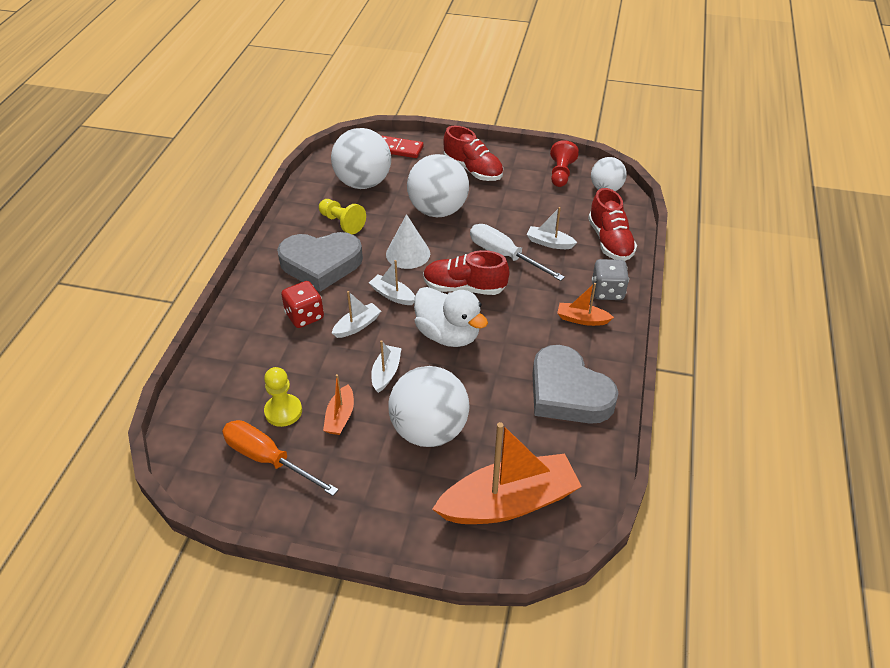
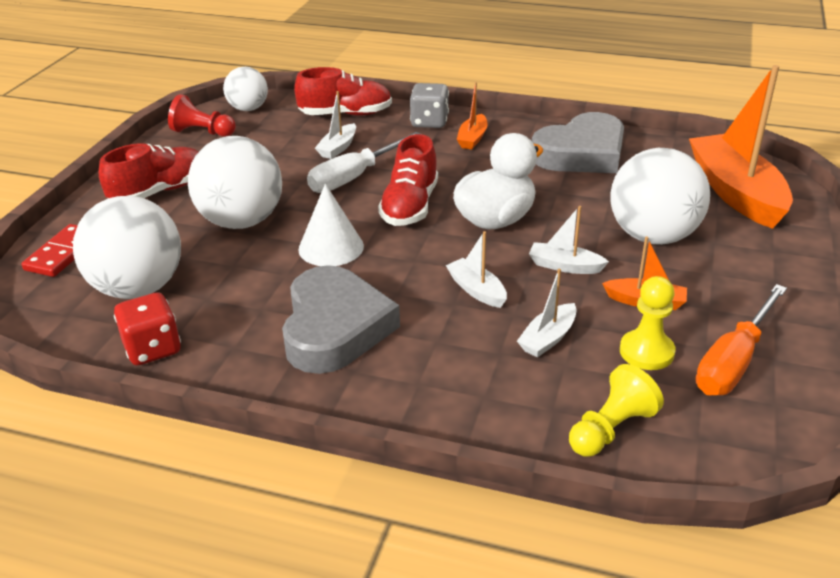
camera: 85 degrees left, 10 degrees down
red dice [281,281,324,328] -> red dice moved to [114,293,181,365]
yellow pawn [319,199,366,234] -> yellow pawn moved to [569,364,664,457]
white boat [369,260,415,305] -> white boat moved to [517,269,577,358]

